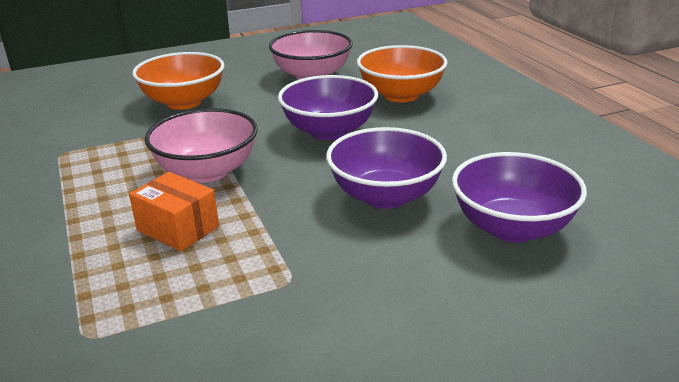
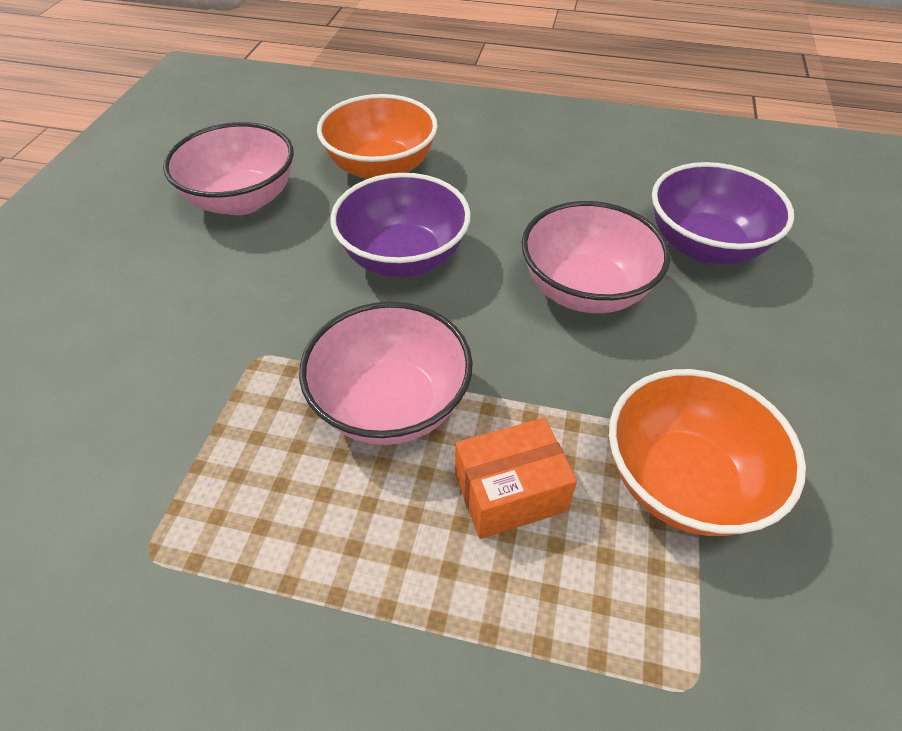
camera: 55 degrees left, 20 degrees up
orange bowl [132,52,225,110] -> orange bowl moved to [609,369,806,536]
purple bowl [326,127,447,209] -> pink bowl [522,201,670,313]

